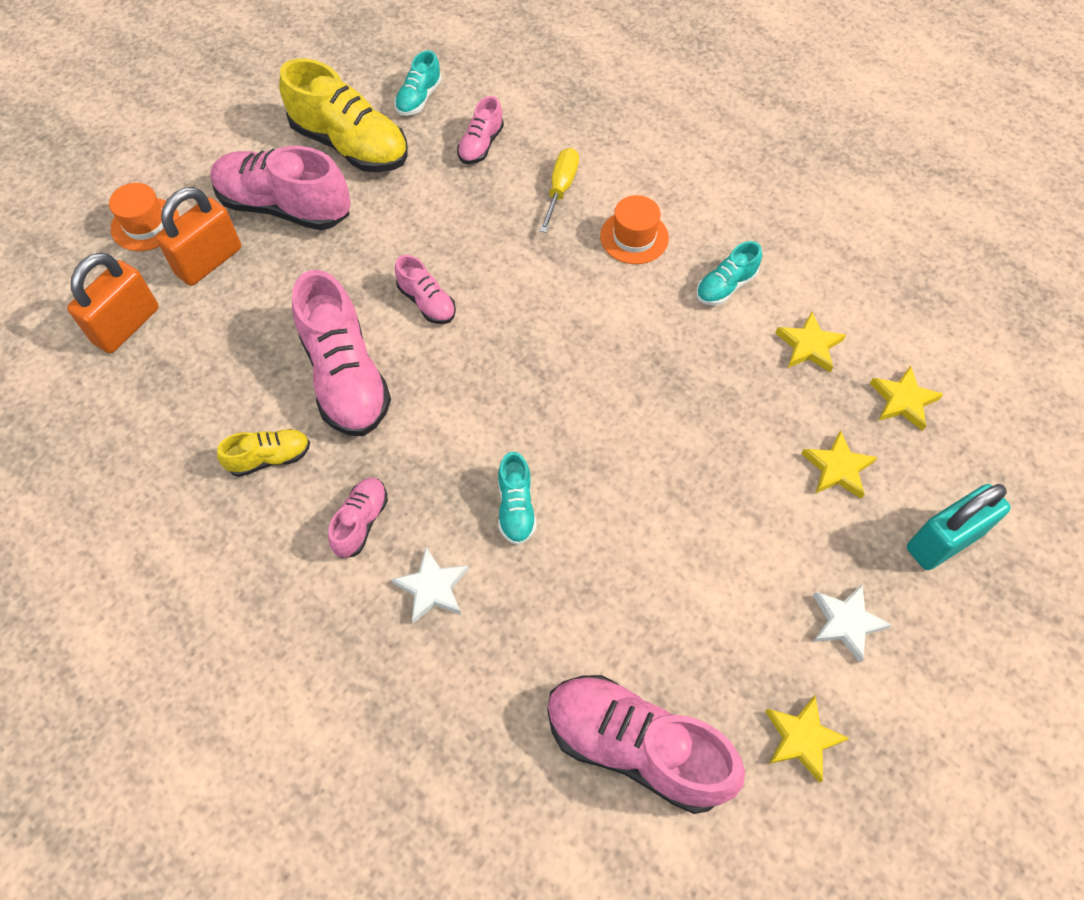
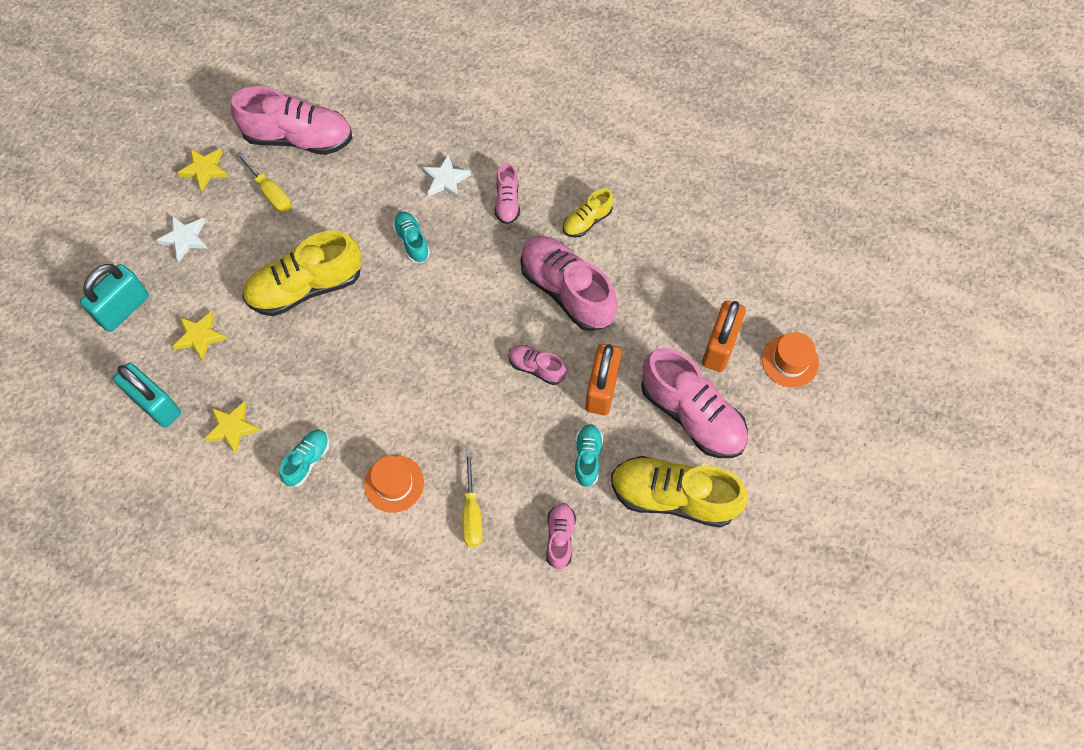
camera: 160 degrees right, 5 degrees up
orange padlock [67,253,159,353] -> orange padlock moved to [585,344,622,415]
pink shoe [210,146,351,230] -> pink shoe turned 45 degrees clockwise [641,348,748,458]
turquoise shoe [395,50,442,116] -> turquoise shoe moved to [574,424,603,487]
yellow star [870,365,944,431] -> turquoise padlock [113,363,181,428]
none -> yellow screwdriver [236,152,291,213]
none -> yellow shoe [242,230,362,316]

